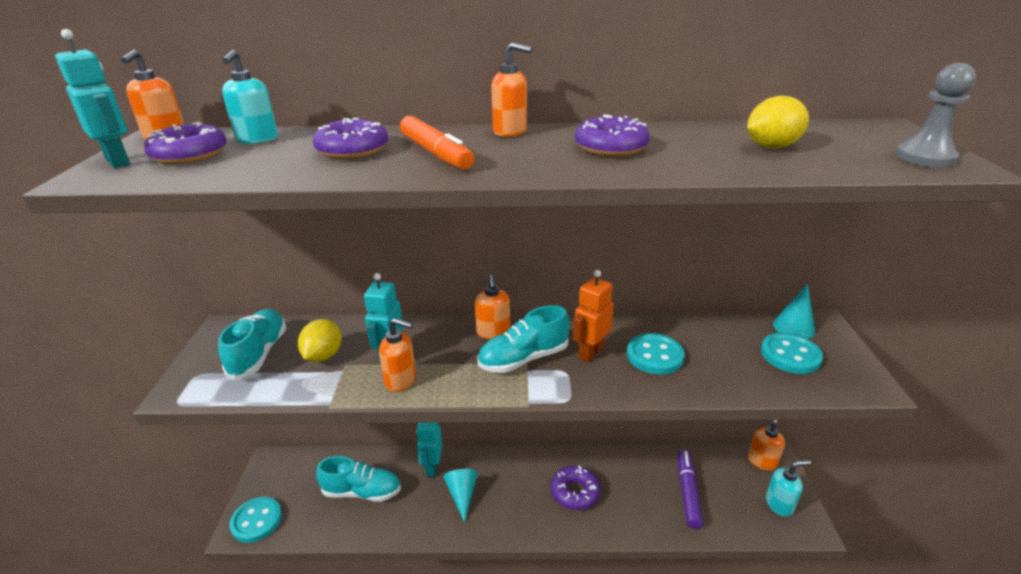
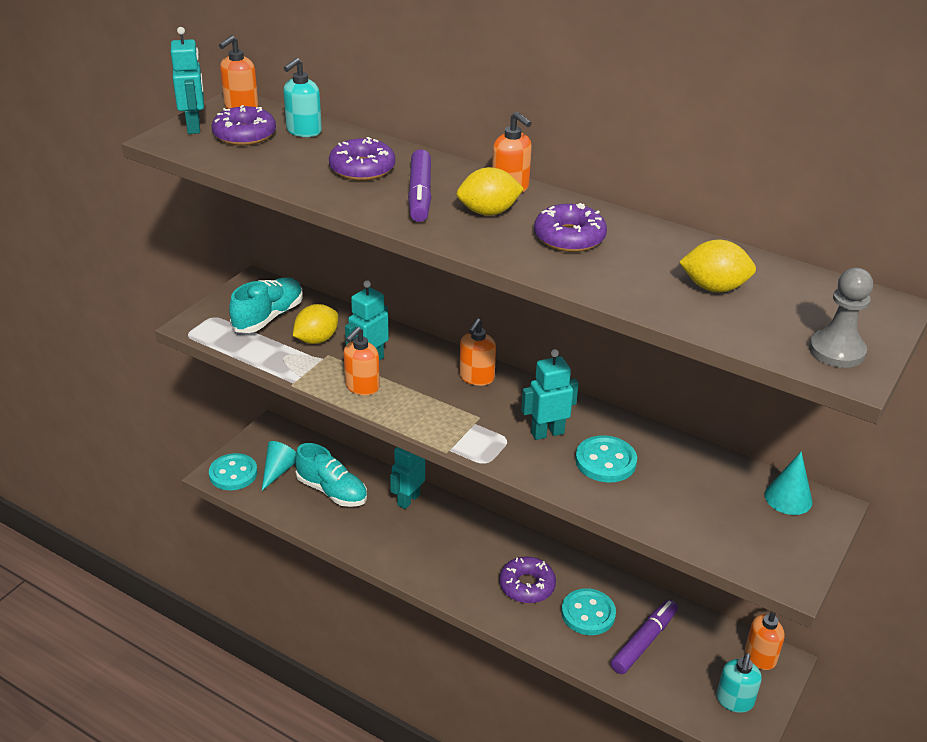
camera: 30 degrees right, 5 degrees up
orange soap dispenser [379,318,416,392] -> orange soap dispenser turned 75 degrees clockwise [344,327,380,395]
orange marker [400,116,474,170] -> purple marker [408,149,431,222]
turquoise cone [443,469,478,523] -> turquoise cone moved to [262,441,296,491]
turquoise shoe [478,305,570,373] -> none
orange robot [573,270,614,362] -> turquoise robot [521,349,579,440]
turquoise button [761,333,823,374] -> turquoise button moved to [561,588,616,635]
turquoise soap dispenser [766,460,811,517] -> turquoise soap dispenser turned 90 degrees clockwise [717,653,762,713]
none -> yellow lemon [457,167,524,216]

